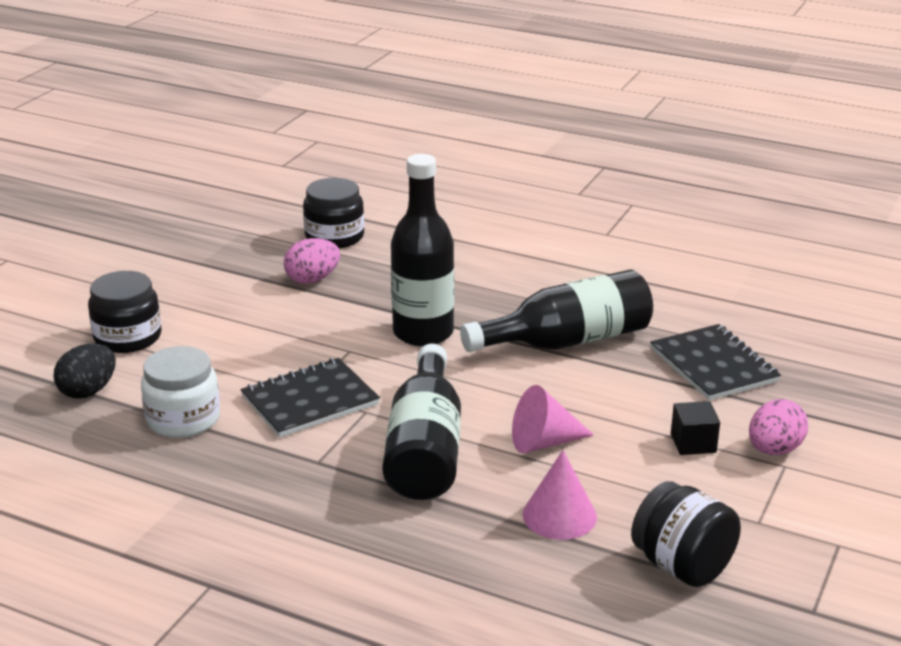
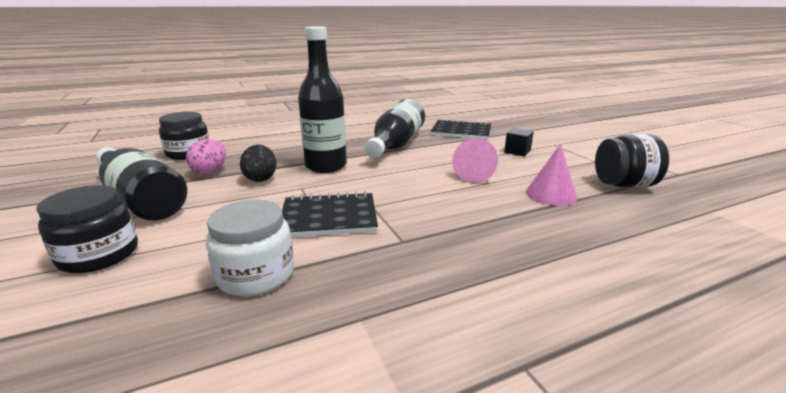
camera: 50 degrees left, 5 degrees down
black egg [54,344,116,399] -> black egg moved to [240,145,277,182]
black notebook [241,358,380,438] -> black notebook turned 75 degrees clockwise [282,192,378,237]
black bottle [383,344,461,500] -> black bottle moved to [96,147,187,221]
pink egg [749,399,808,455] -> none

